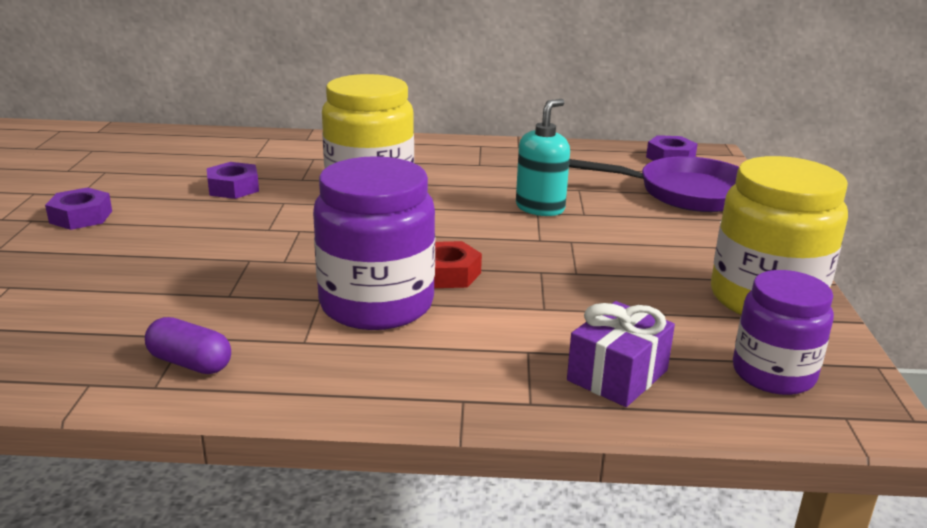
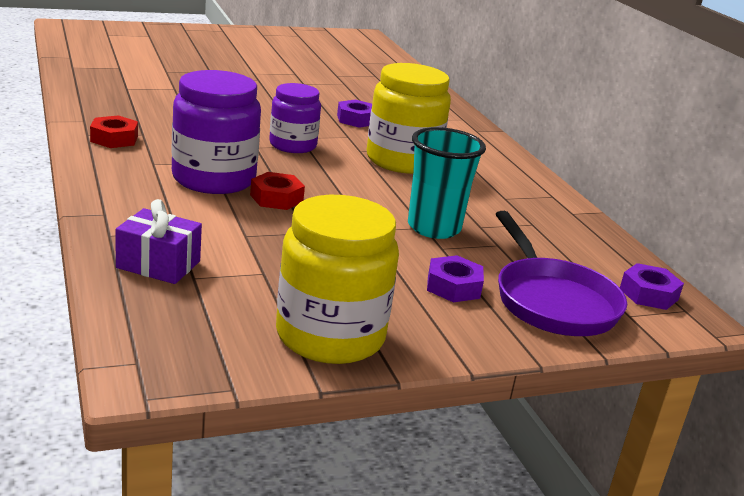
camera: 65 degrees right, 0 degrees up
purple nut [45,187,112,230] -> purple nut moved to [427,255,484,303]
purple capsule [145,317,231,374] -> red nut [90,115,138,148]
turquoise soap dispenser [516,99,570,216] -> turquoise cup [408,127,486,239]
purple jar [733,270,834,395] -> purple jar moved to [269,83,321,153]

